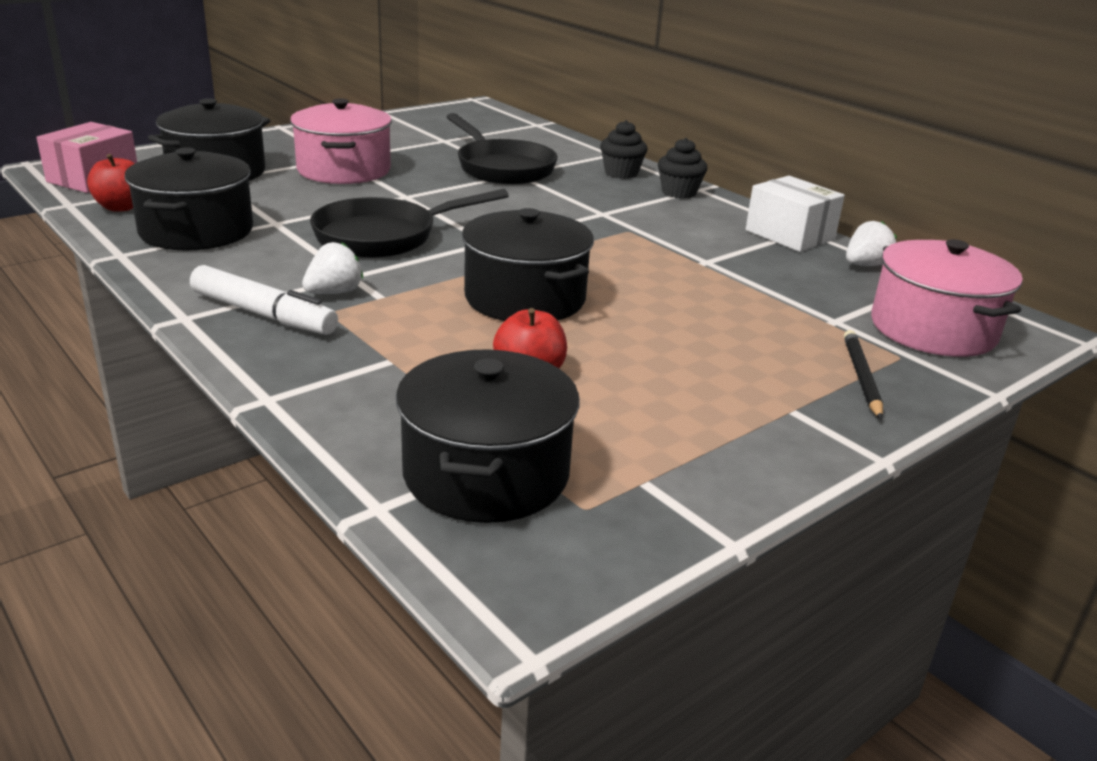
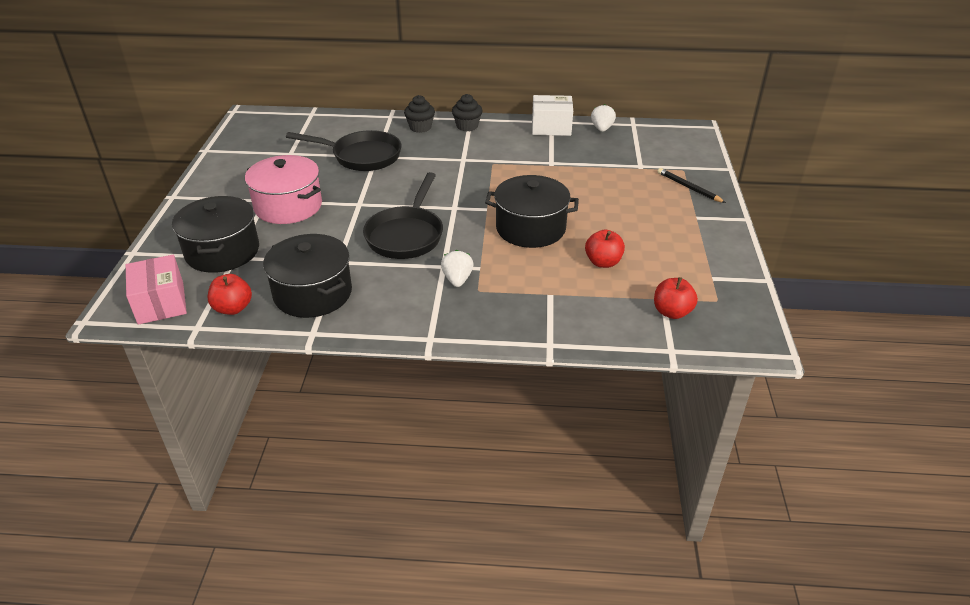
camera: 45 degrees left, 10 degrees up
white marker [190,265,338,335] -> none
black pot [396,349,580,523] -> red apple [654,277,698,319]
pink pot [871,239,1023,357] -> none

